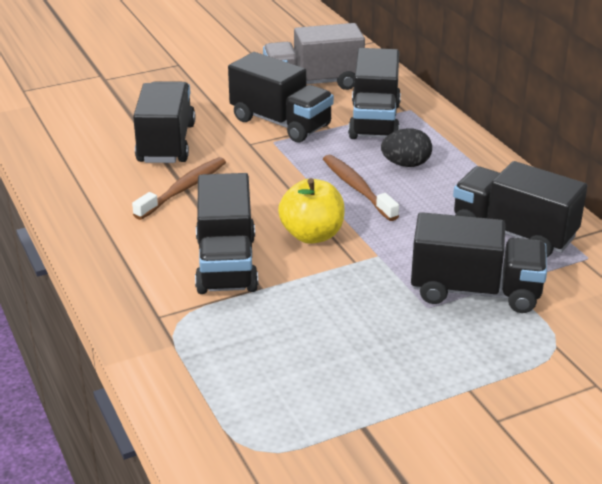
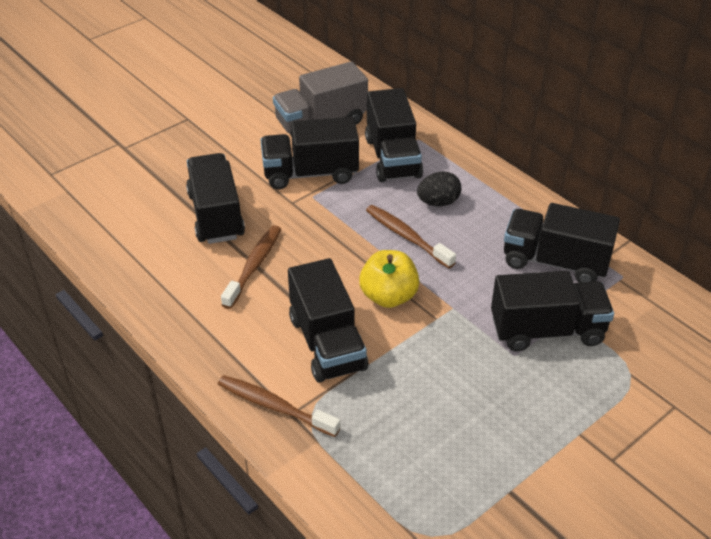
camera: 15 degrees left, 10 degrees up
black truck [228,52,334,143] -> black truck turned 150 degrees clockwise [260,117,359,190]
none -> brown toothbrush [218,375,341,437]

